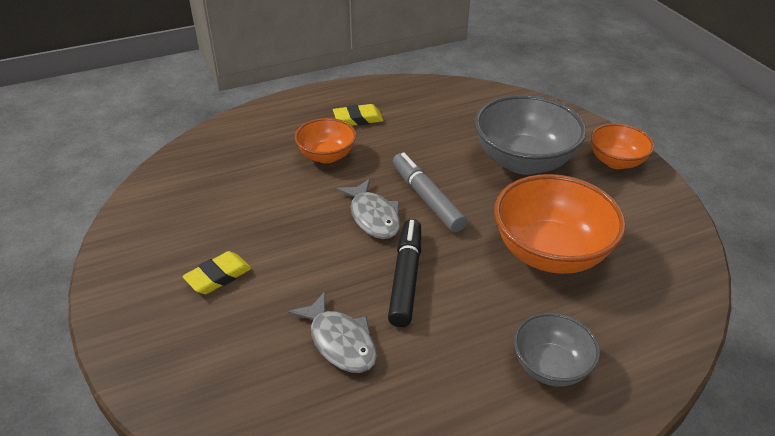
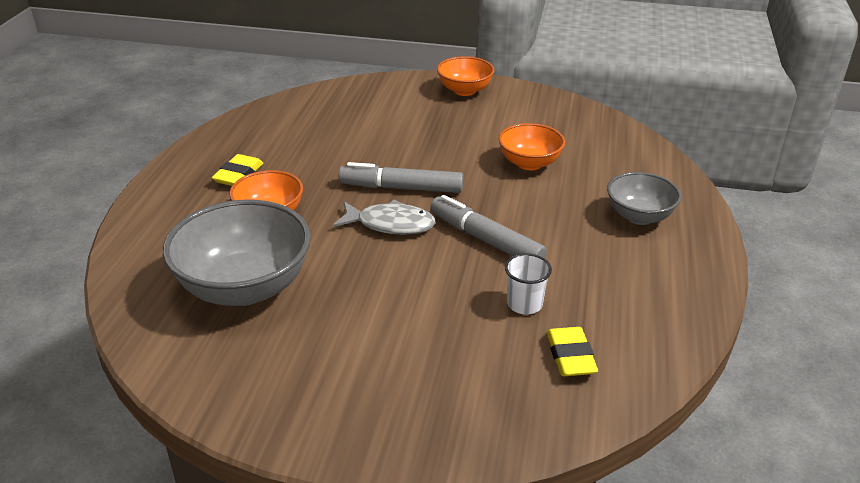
camera: 55 degrees left, 5 degrees down
yellow eraser [182,251,251,294] -> yellow eraser moved to [547,327,598,376]
grey fish [288,291,377,373] -> white cup [505,253,552,314]
black marker [388,219,421,327] -> grey marker [430,195,547,259]
grey bowl [474,95,586,175] -> grey bowl moved to [163,199,311,306]
orange bowl [494,174,626,274] -> orange bowl [499,123,565,170], size x0.57

